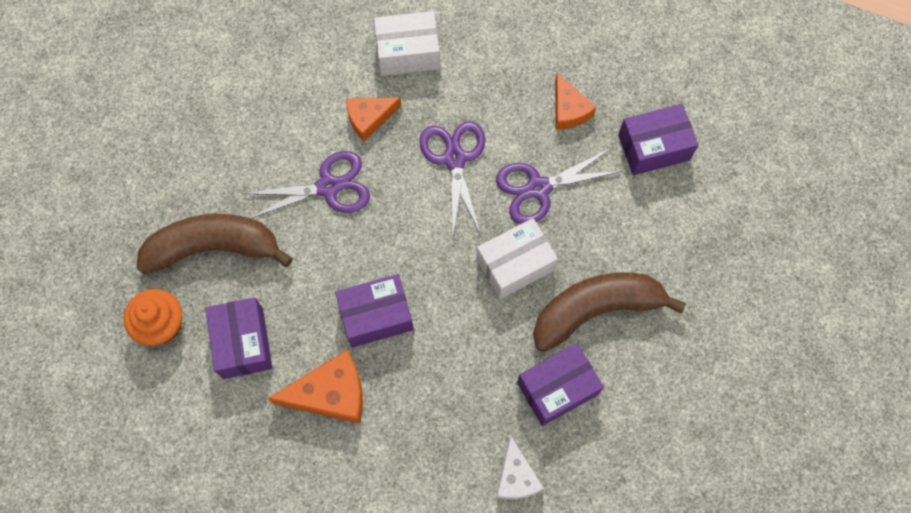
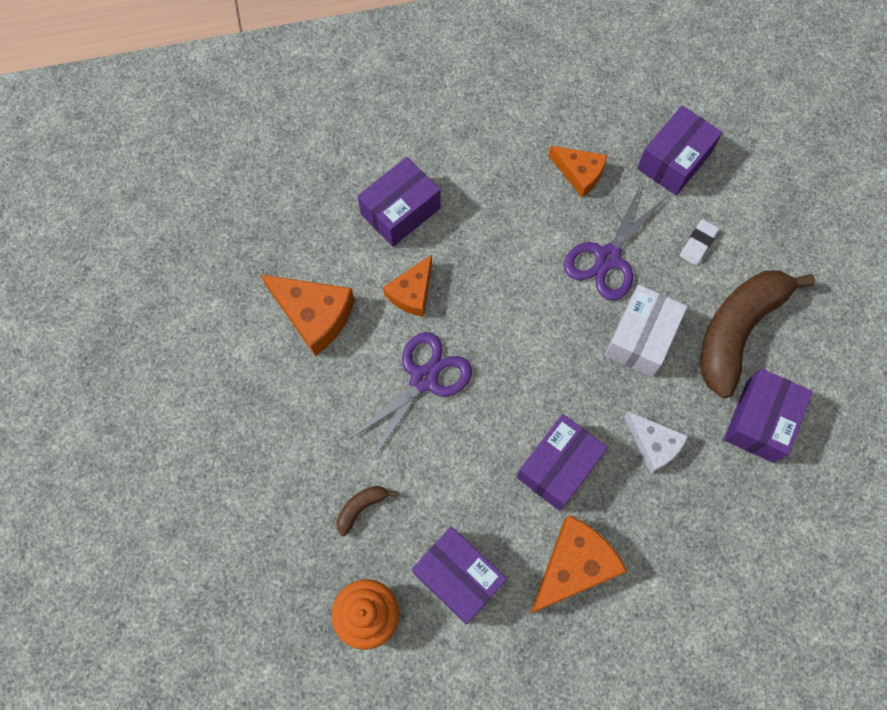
camera: 35 degrees left, 0 degrees up
brown banana [136,214,293,274] -> brown banana [337,486,397,536], size x0.40
white box [374,11,440,76] -> purple box [357,157,441,247]
purple scissors [419,121,486,235] -> none
white cheese [496,436,544,500] -> white cheese moved to [624,411,688,474]
none -> orange cheese [260,274,355,356]
none -> white eraser [680,219,719,265]

